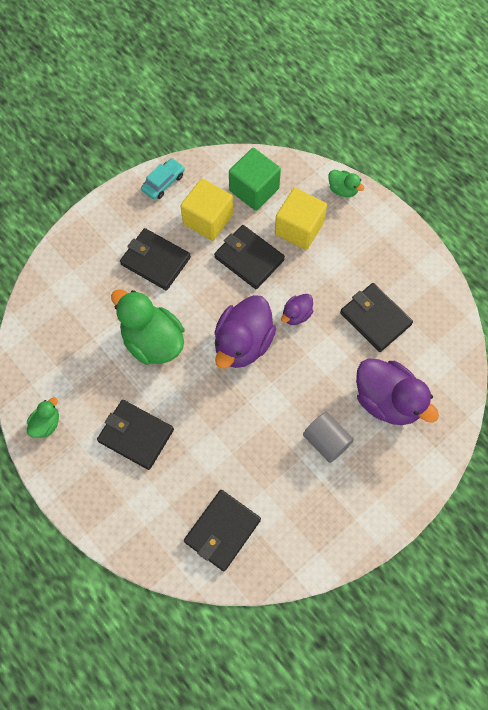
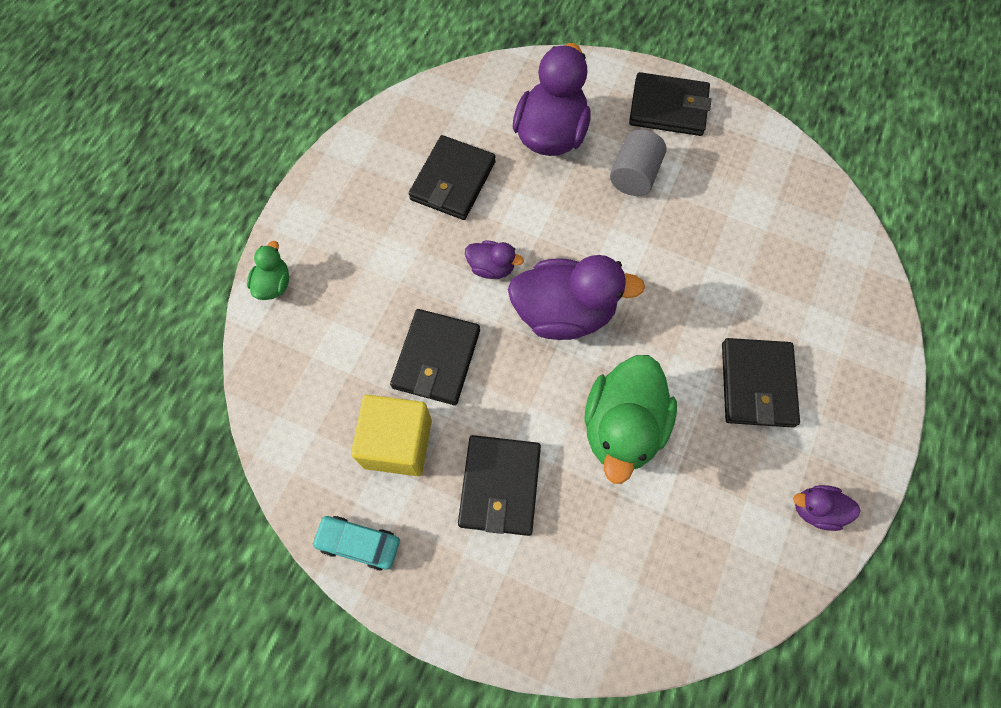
camera: 115 degrees left, 0 degrees up
green duck [27,397,59,438] -> purple duck [793,485,861,531]
black wallet [184,490,261,571] -> black wallet moved to [629,72,711,136]
green cube [229,148,281,211] -> none
yellow cube [275,188,327,250] -> none

